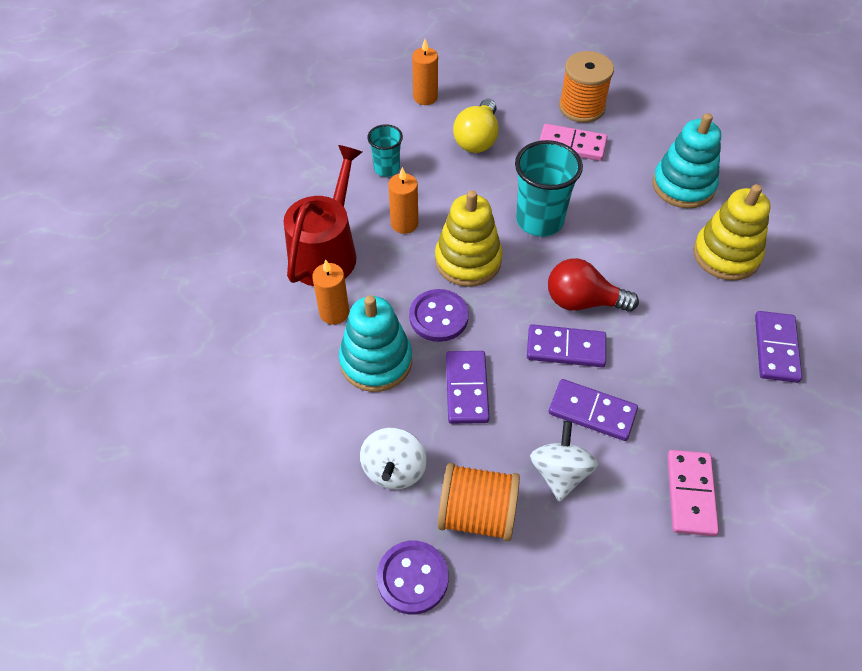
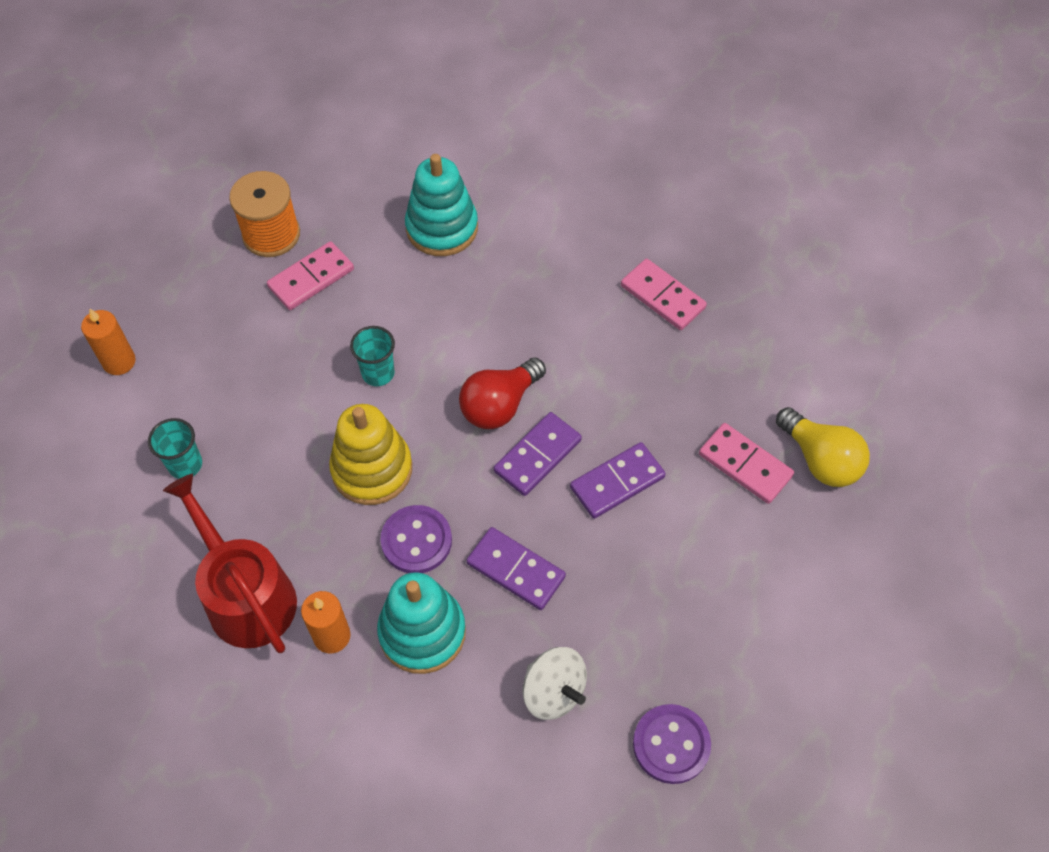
camera: 55 degrees left, 5 degrees up
orange candle [388,167,418,234] -> none
orange spool [438,463,520,541] -> none
yellow light bulb [453,99,499,153] -> yellow light bulb moved to [776,407,870,487]
turquoise cup [515,140,583,237] -> turquoise cup [350,326,395,386], size x0.57
white spinning top [530,421,598,502] -> none
yellow stacking toy [693,184,771,281] -> none
purple domino [755,311,802,383] -> pink domino [621,259,707,330]

